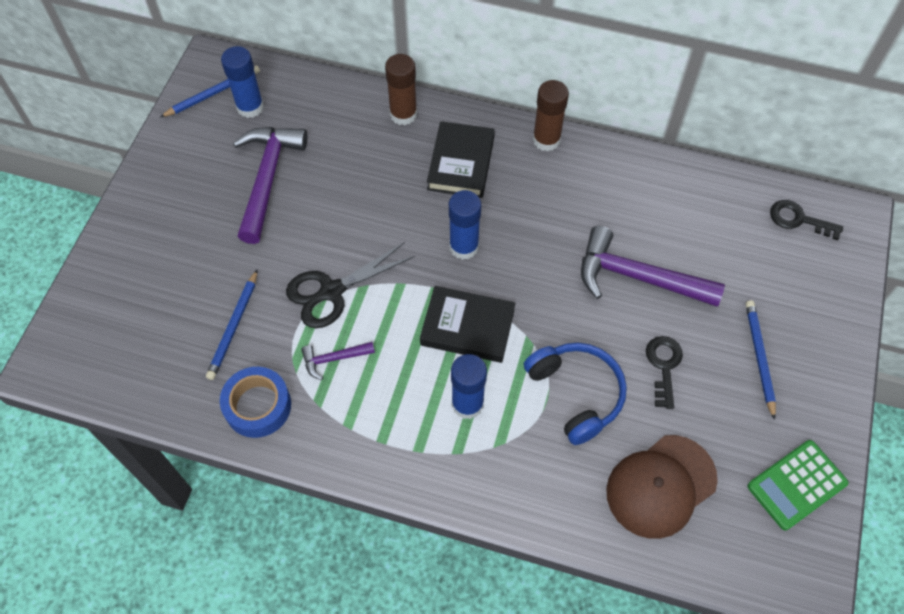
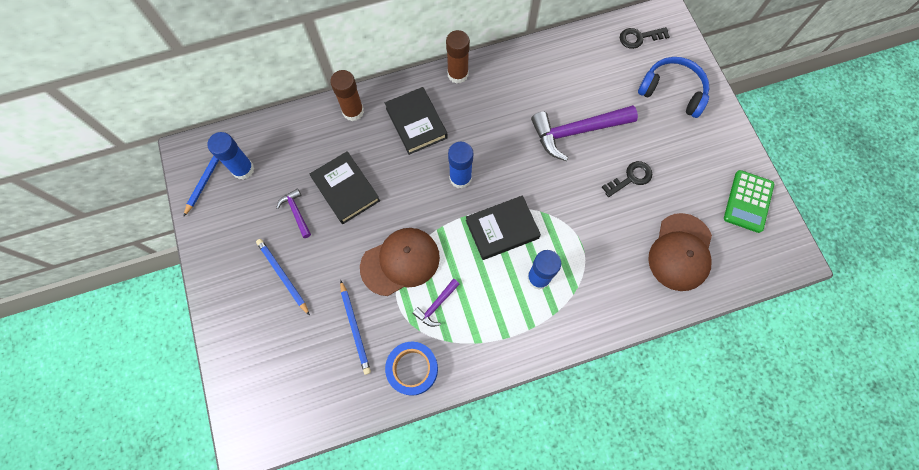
camera: 35 degrees left, 10 degrees up
purple hammer [233,127,308,244] -> purple hammer [276,189,311,238], size x0.48
black scissors [286,242,415,328] -> brown cap [360,228,440,296]
blue headphones [524,343,627,445] -> blue headphones moved to [638,57,709,118]
black key [646,336,683,409] -> black key turned 90 degrees clockwise [602,161,652,197]
blue pencil [746,300,776,420] -> blue pencil moved to [256,239,310,316]
none -> black book [310,151,380,224]

